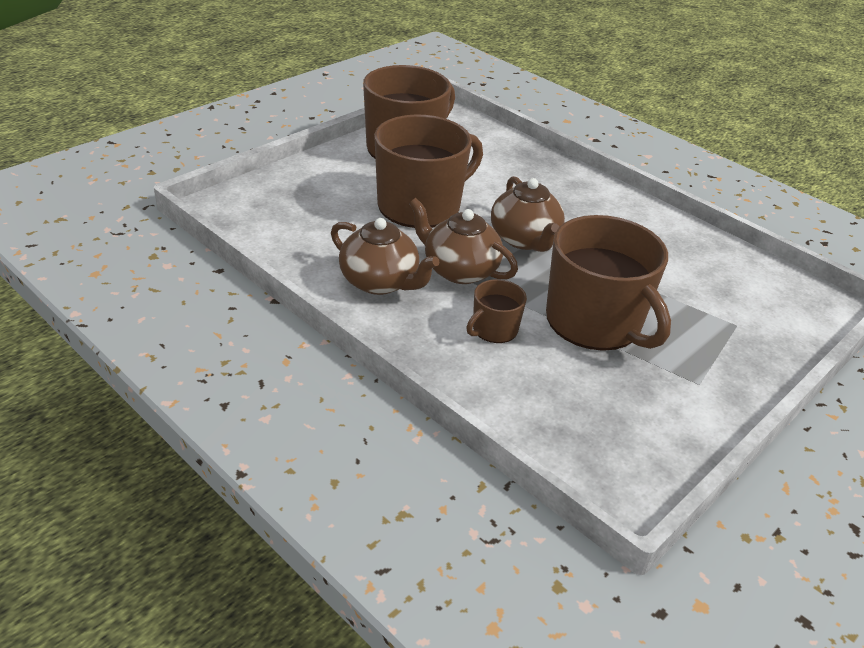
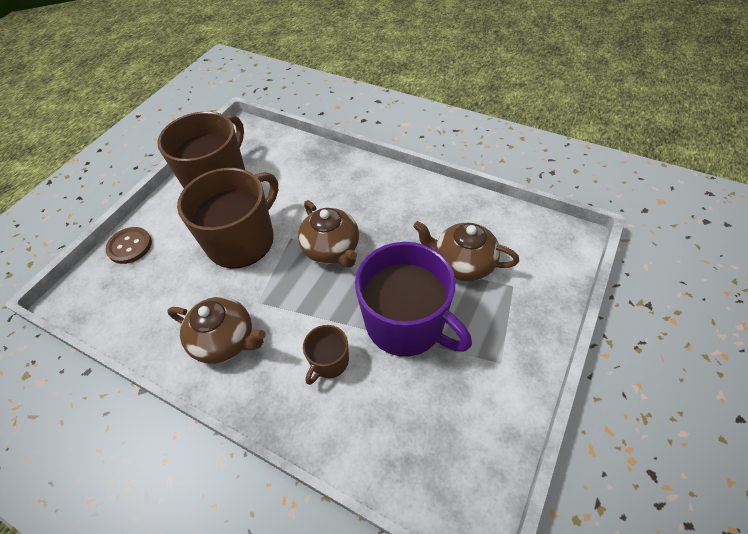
camera: 10 degrees left, 15 degrees up
brown teapot [409,198,518,284] -> brown teapot moved to [413,221,519,281]
brown mug [546,215,671,351] -> purple mug [355,242,472,356]
none -> brown button [105,227,152,264]

